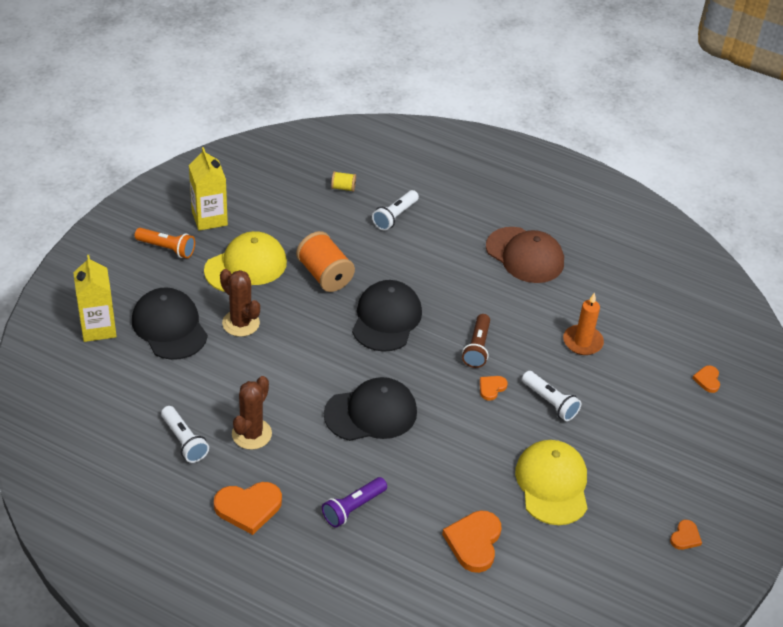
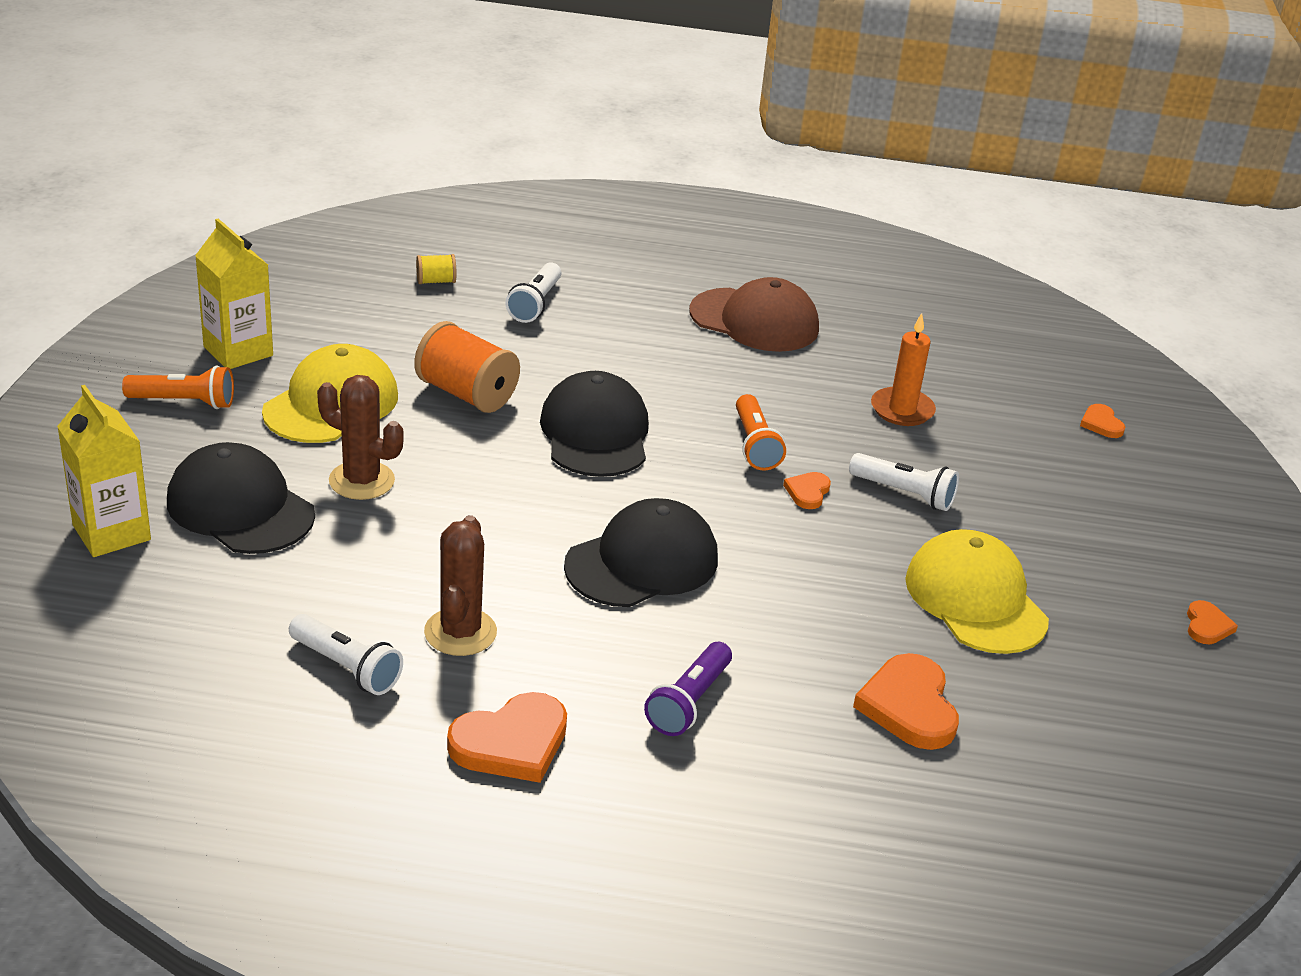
camera: 20 degrees left, 10 degrees down
brown flashlight [462,314,490,368] -> orange flashlight [736,394,786,471]

